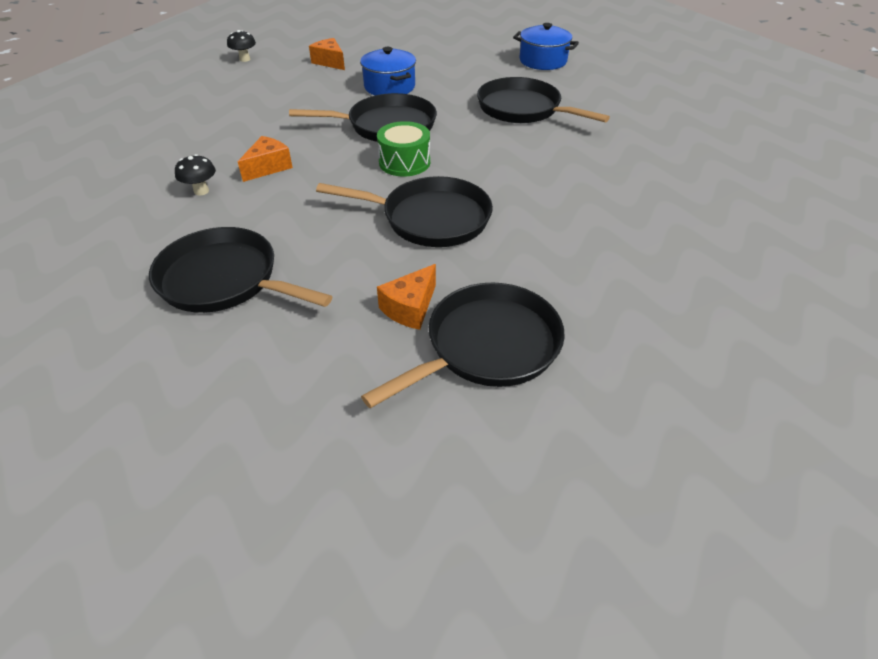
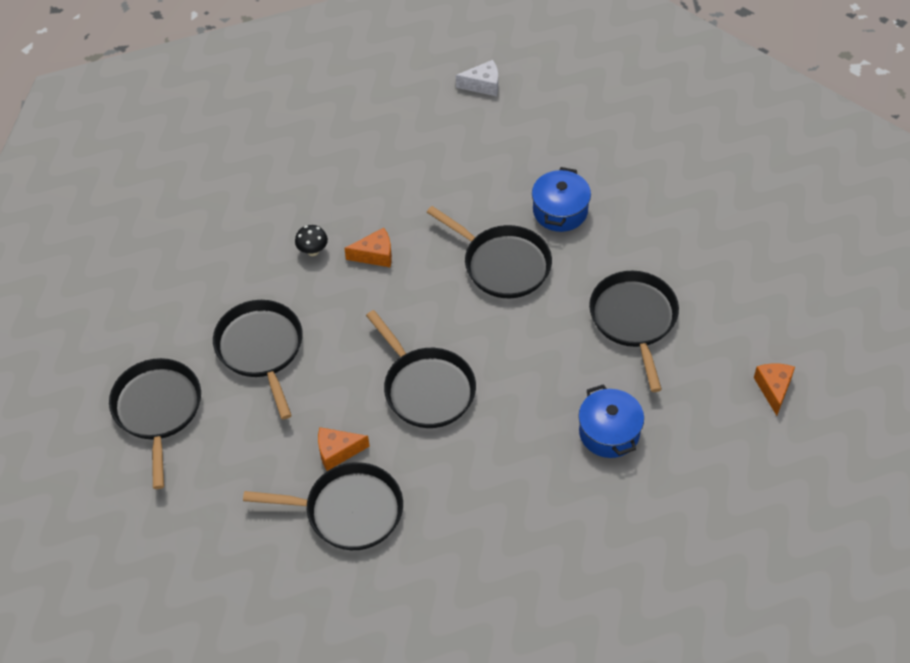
camera: 45 degrees right, 10 degrees up
black mushroom [227,30,256,62] -> white cheese [456,60,498,96]
orange cheese [309,38,345,70] -> orange cheese moved to [754,364,795,416]
green drum [377,121,430,177] -> none
blue pot [513,23,579,70] -> blue pot moved to [578,384,644,458]
none -> black pan [109,358,201,489]

